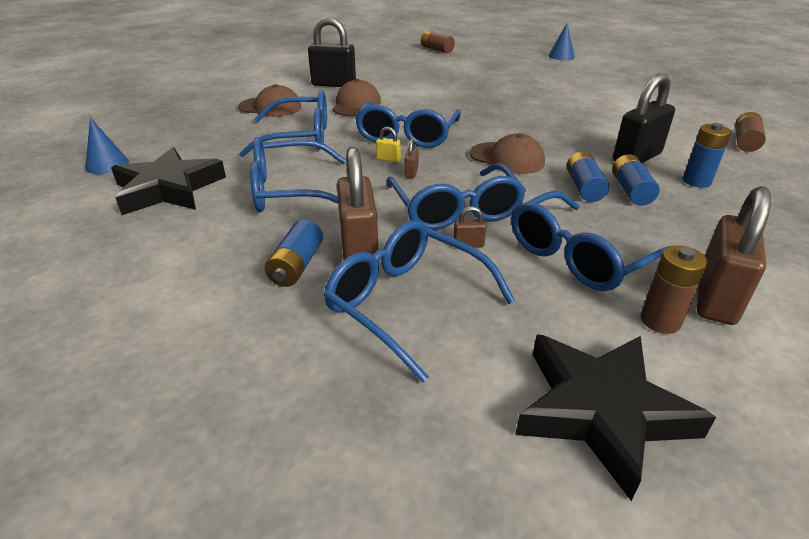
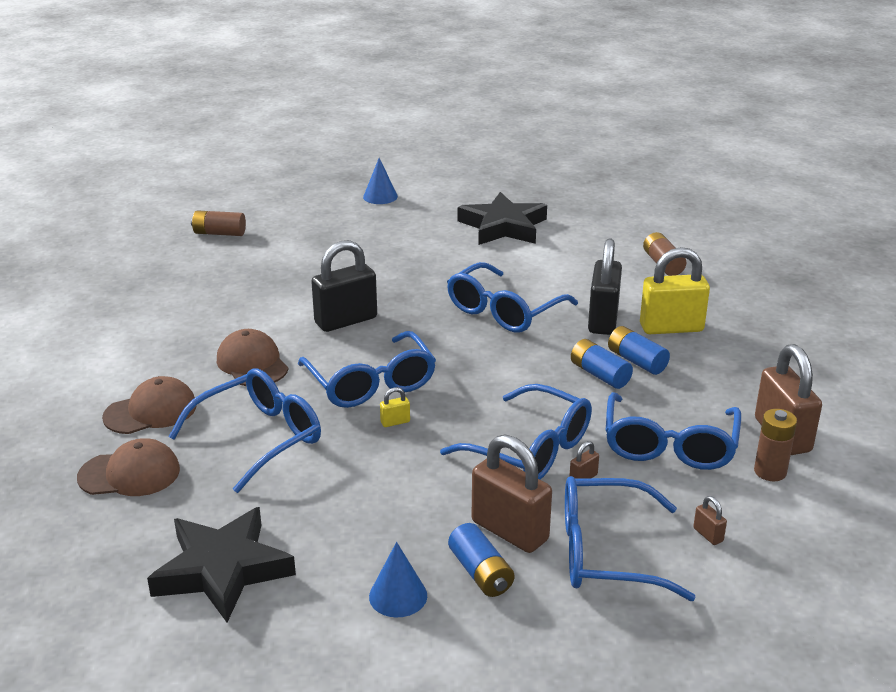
camera: 40 degrees left, 5 degrees down
blue cone [85,117,129,174] -> blue cone moved to [369,542,427,617]
blue glasses [250,137,346,212] -> blue glasses moved to [447,262,578,333]
black padlock [308,17,356,87] -> black padlock moved to [311,240,377,332]
brown padlock [404,139,419,178] -> brown padlock moved to [693,496,727,545]
brown cap [470,133,545,174] -> brown cap moved to [77,438,180,496]
black star [515,334,716,501] -> black star moved to [458,192,547,245]
blue battery [683,123,731,188] -> yellow padlock [640,247,710,334]

